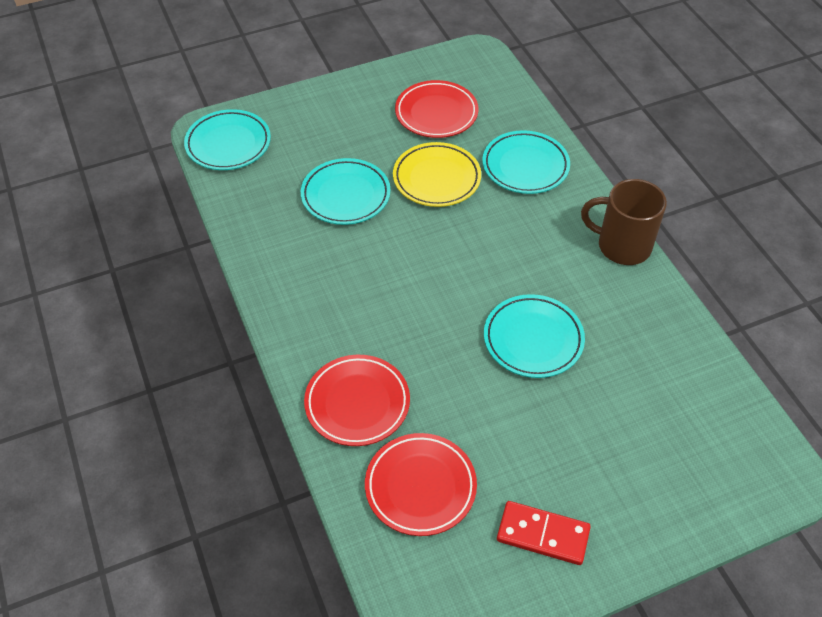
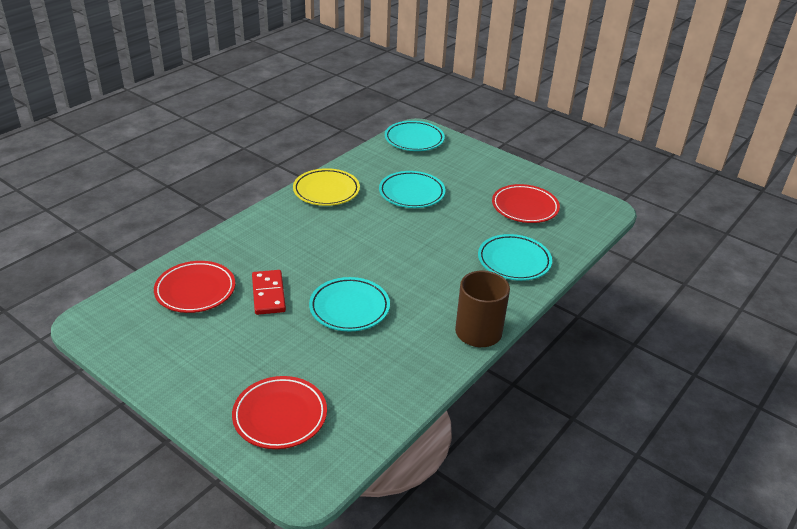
camera: 60 degrees right, 15 degrees down
red plate [304,355,410,446] -> red plate moved to [232,376,327,449]
yellow plate [393,142,481,207] -> yellow plate moved to [293,168,360,206]
red domino [497,501,591,565] -> red domino moved to [252,270,286,315]

